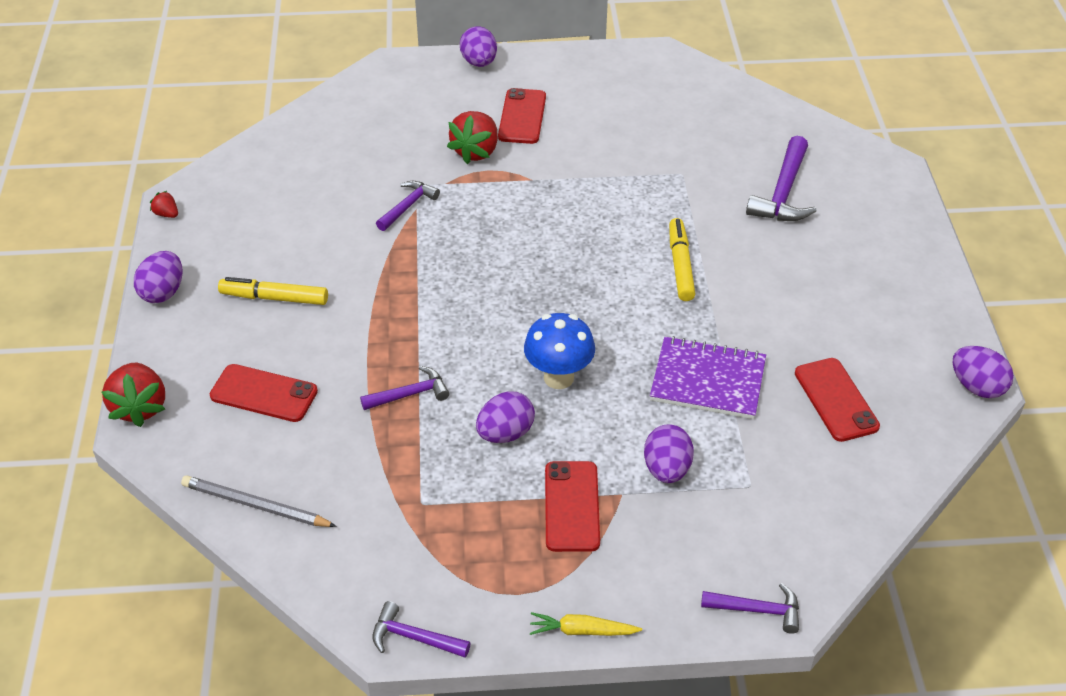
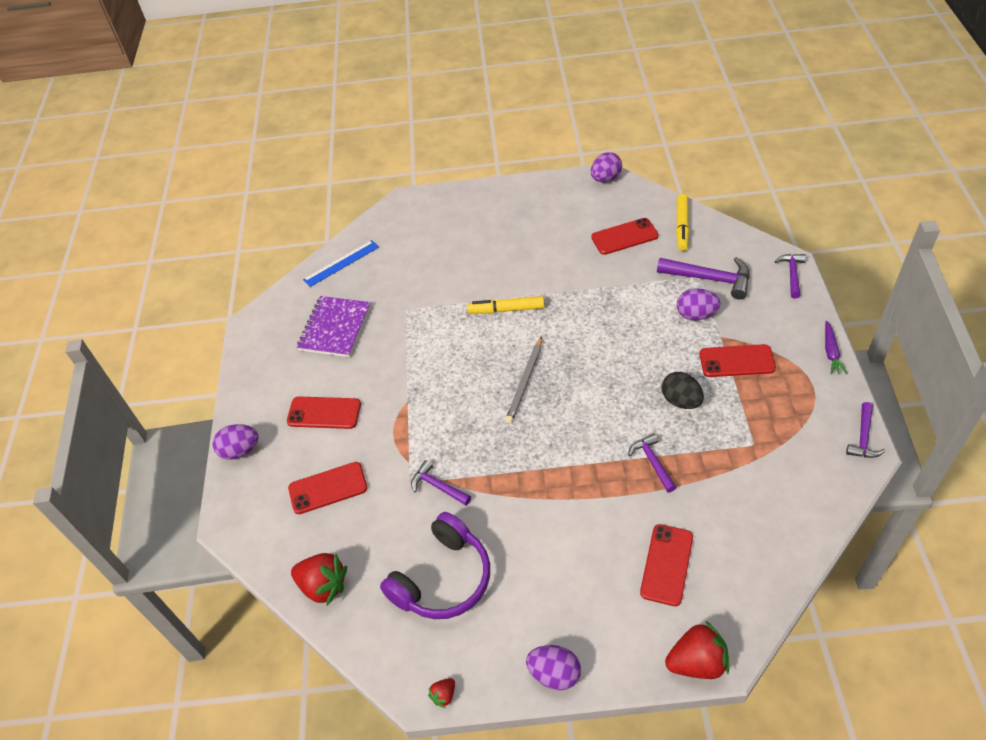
camera: 85 degrees left, 5 degrees up
grey pencil [181,476,337,527] -> grey pencil moved to [505,337,542,424]
yellow marker [218,277,328,305] -> yellow marker moved to [676,194,689,251]
red strawberry [447,111,498,164] -> red strawberry moved to [291,553,347,606]
purple egg [476,391,535,443] -> black egg [662,372,704,409]
blue mushroom [524,313,595,389] -> none
yellow carrot [530,612,642,636] -> purple carrot [825,321,847,374]
purple notebook [650,336,766,419] -> purple notebook moved to [297,296,371,357]
purple hammer [746,136,816,221] -> purple hammer moved to [657,257,750,300]
none -> red phone [288,462,367,514]
none -> blue ruler [303,240,379,287]
none -> purple headphones [380,512,490,619]

